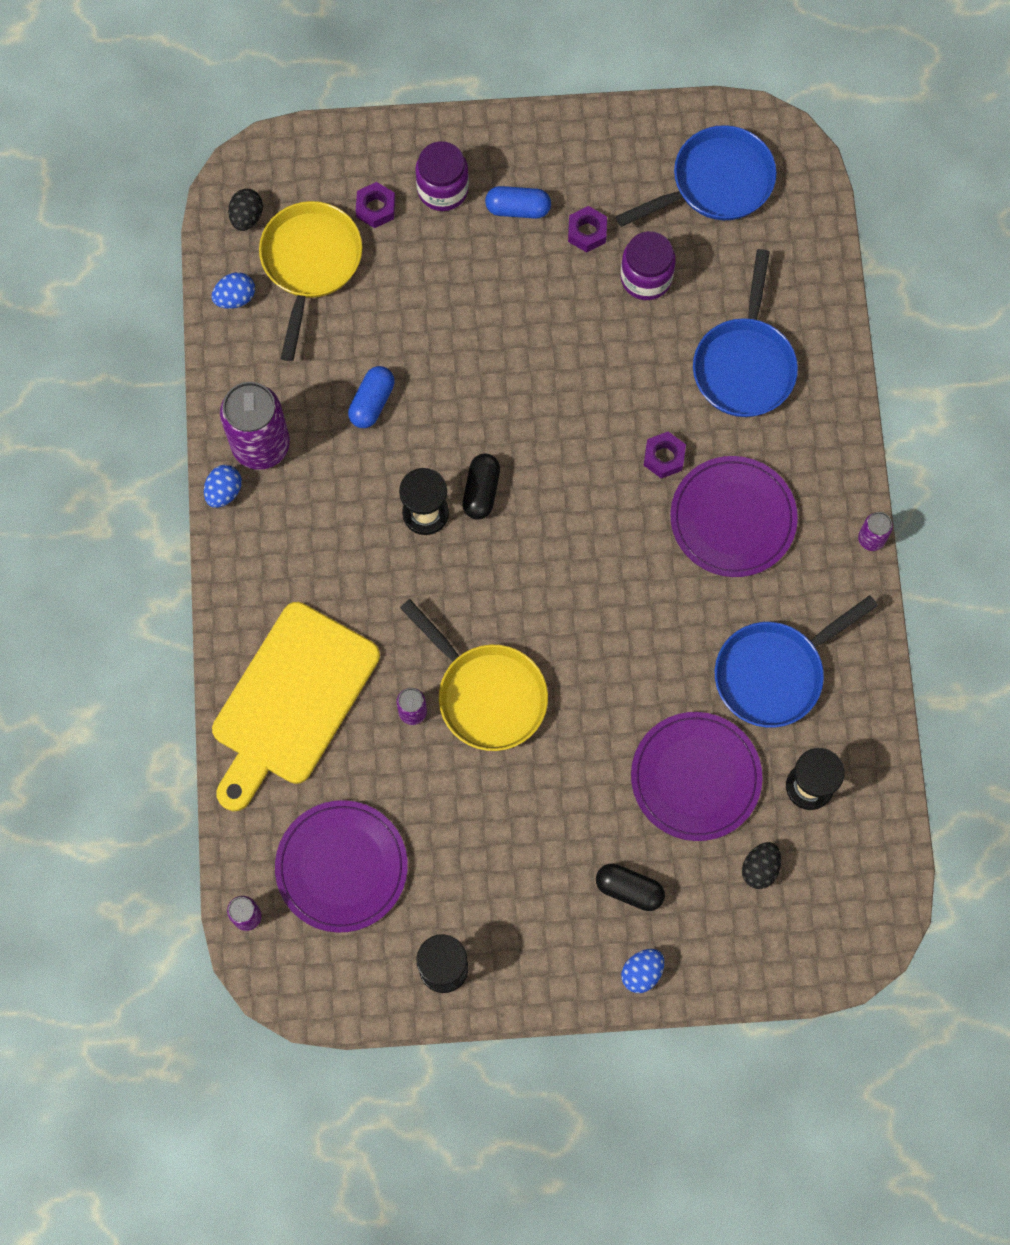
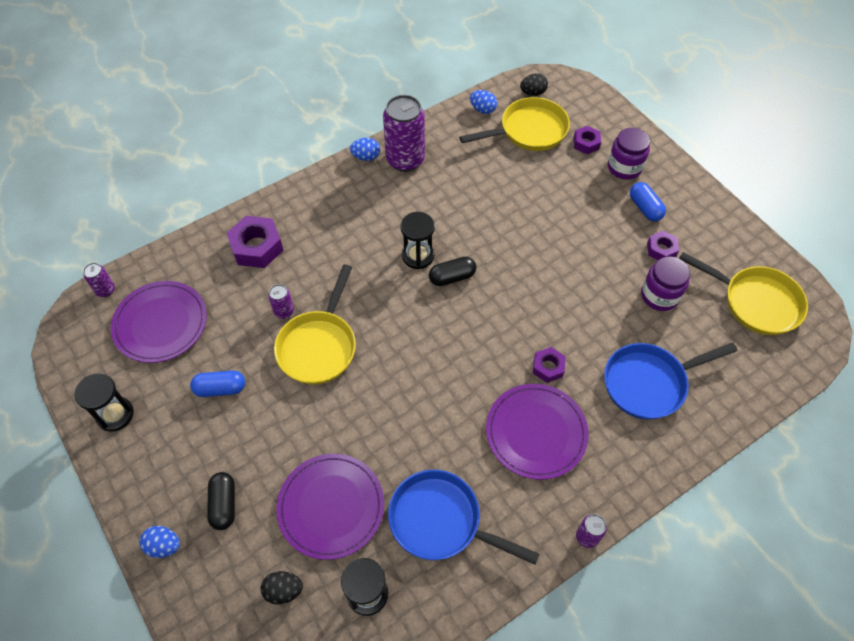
camera: 60 degrees right, 15 degrees down
yellow cutting board [212,602,380,811] -> purple nut [227,216,283,268]
blue capsule [348,366,395,428] -> blue capsule moved to [190,371,245,397]
blue pan [616,125,777,227] -> yellow pan [679,252,808,335]

